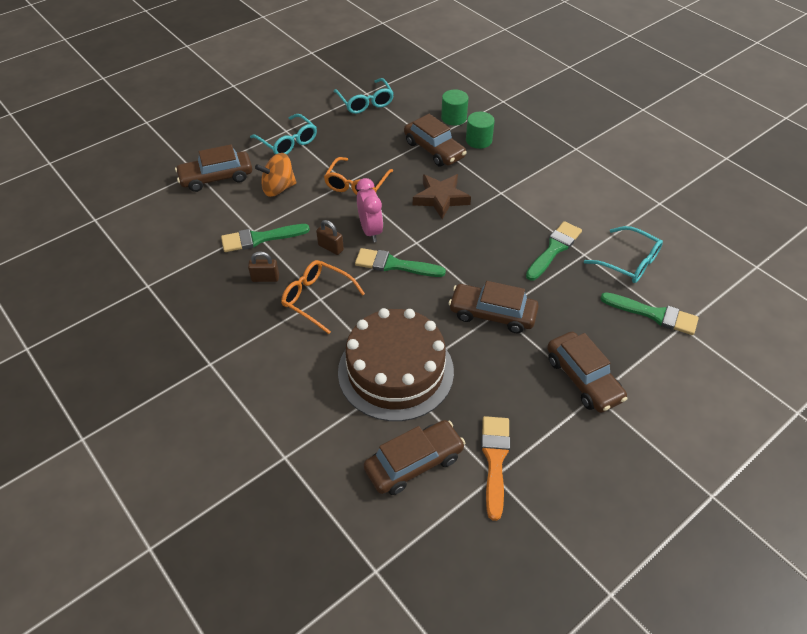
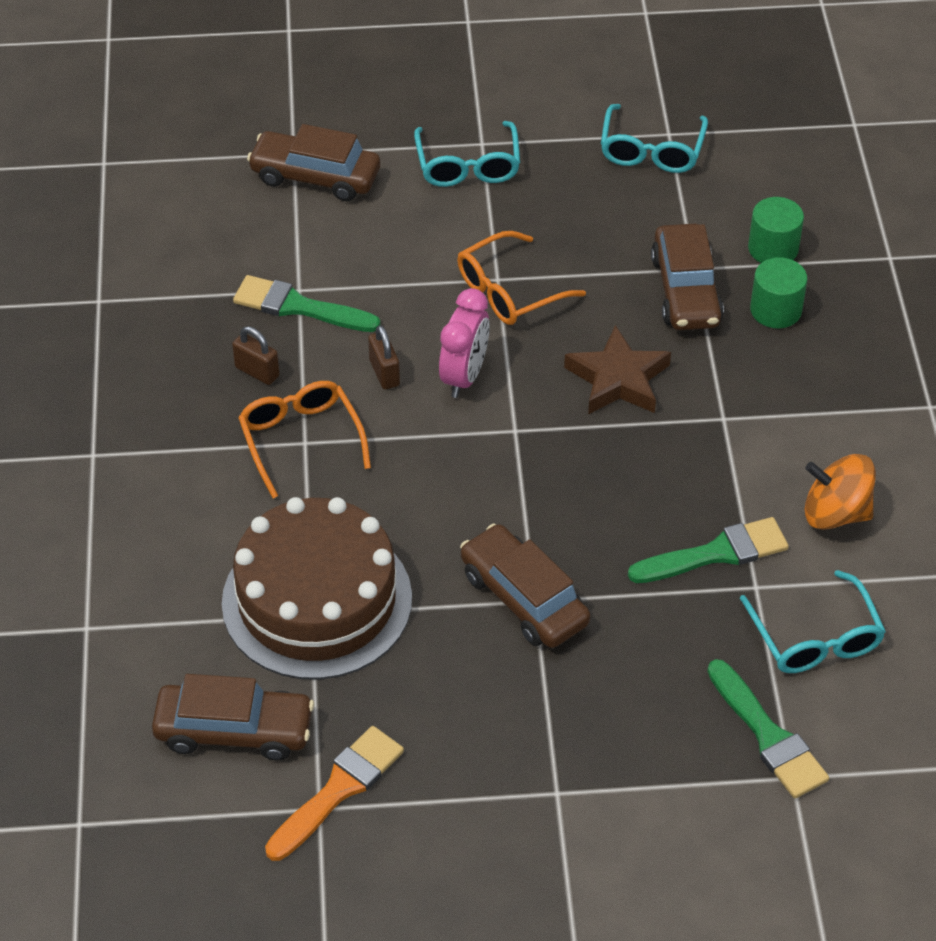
camera: 35 degrees right, 0 degrees up
orange spinning top [255,153,296,197] -> orange spinning top moved to [805,454,876,530]
green brush [355,248,446,277] -> none
brown car [547,332,627,413] -> none

